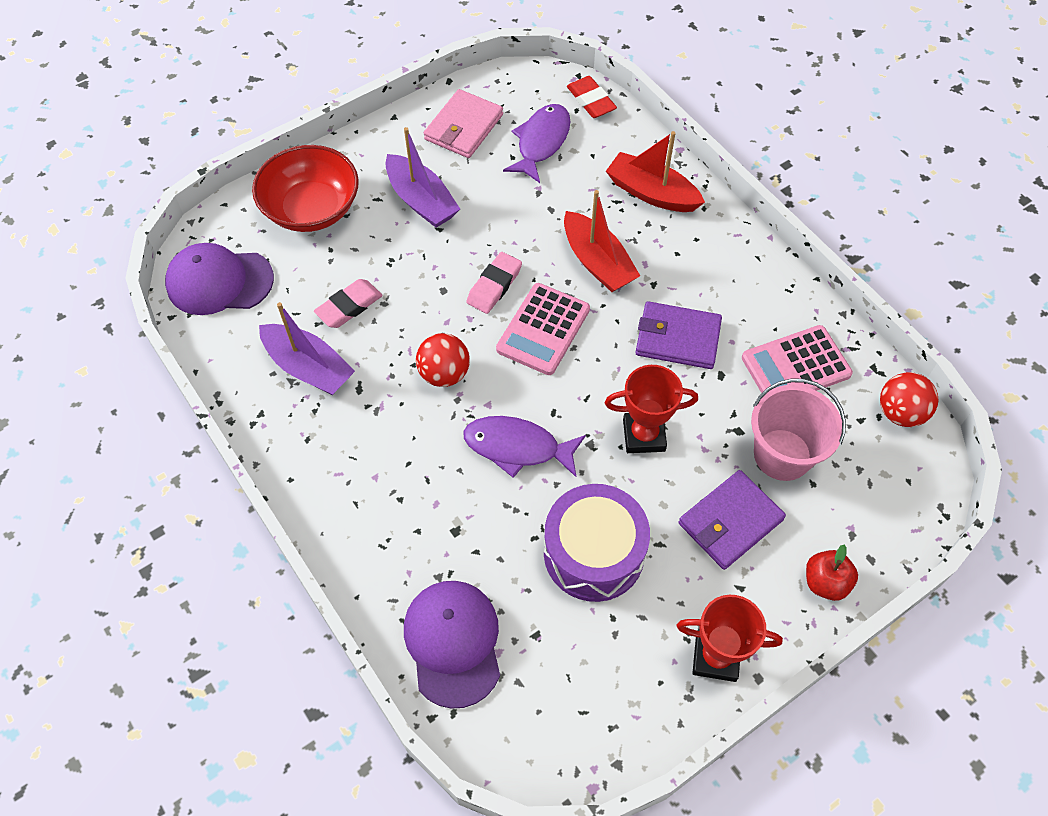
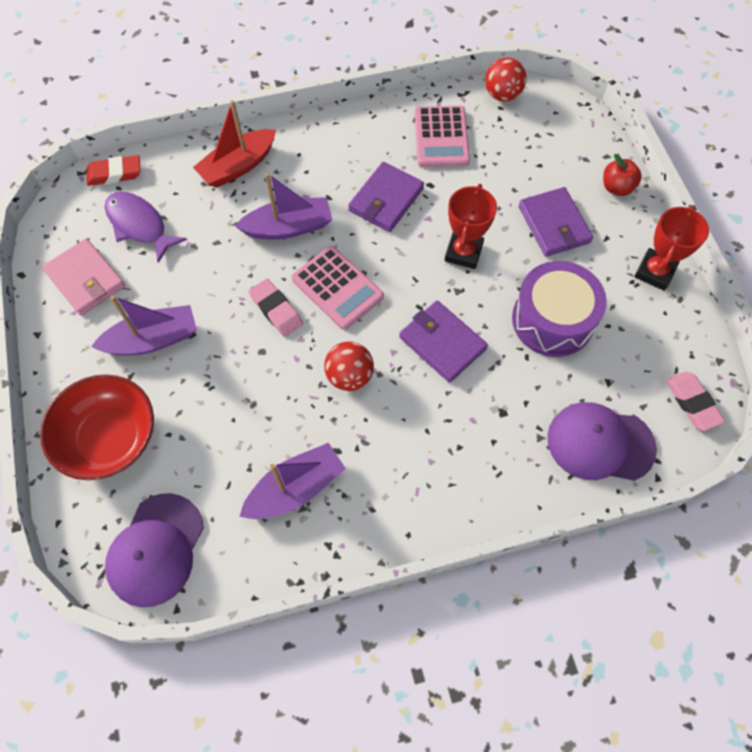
camera: 70 degrees left, 5 degrees up
pink eraser [314,279,383,328] -> pink eraser moved to [666,372,725,431]
purple fish [463,416,586,478] -> purple wallet [399,300,488,383]
red boat [564,190,640,292] -> purple boat [235,173,332,240]
pink bucket [751,378,846,481] -> none

